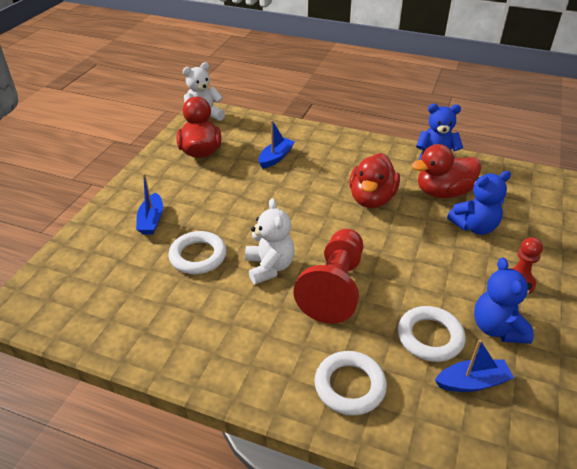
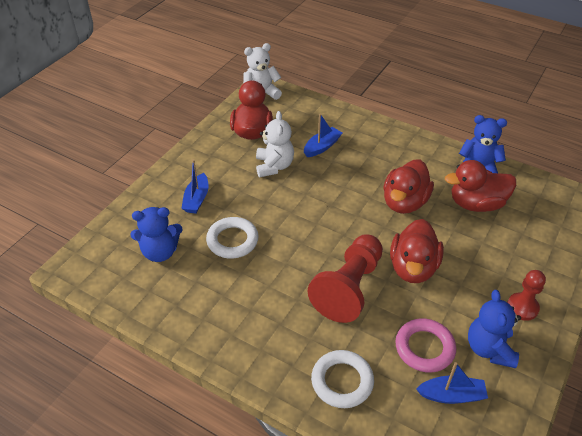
camera: 10 degrees right, 5 degrees up
white teddy bear [245,198,295,284] -> white teddy bear moved to [256,111,294,177]
white ring [398,306,465,362] -> pink ring [395,318,456,373]
blue teddy bear [447,171,511,235] -> blue teddy bear moved to [130,207,183,262]
none -> red duck [390,219,444,283]

